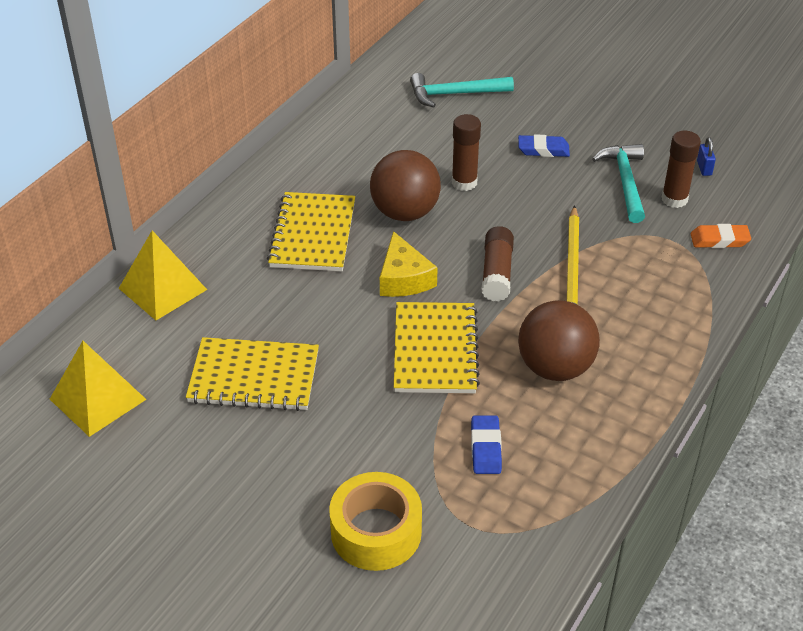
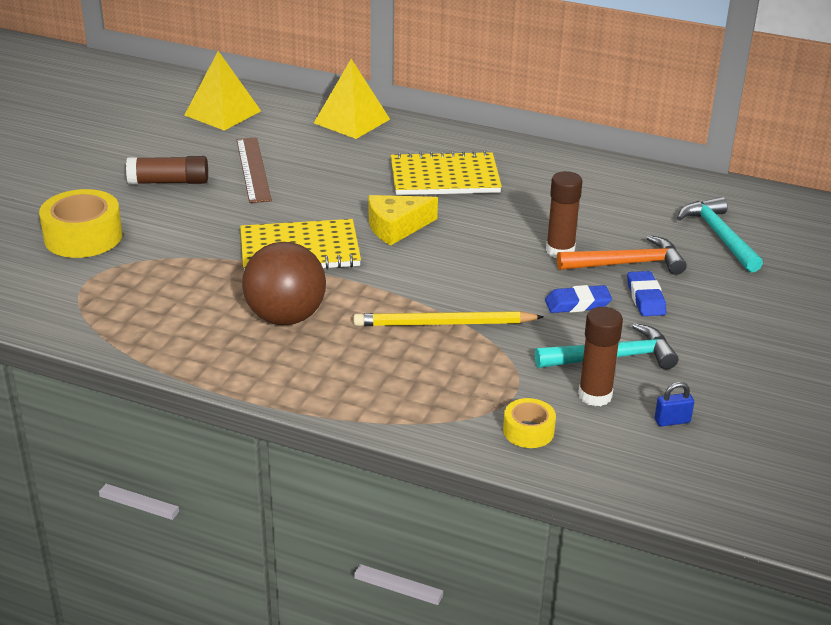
camera: 80 degrees right, 10 degrees down
yellow notebook [186,337,319,411] -> brown ruler [237,137,272,203]
brown ball [370,150,441,221] -> none
blue eraser [471,415,502,474] -> blue eraser moved to [545,285,612,313]
brown glue stick [482,226,514,301] -> brown glue stick moved to [126,156,208,184]
orange eraser [691,224,751,248] -> yellow tape [503,398,556,448]
none -> orange hammer [557,235,687,275]

